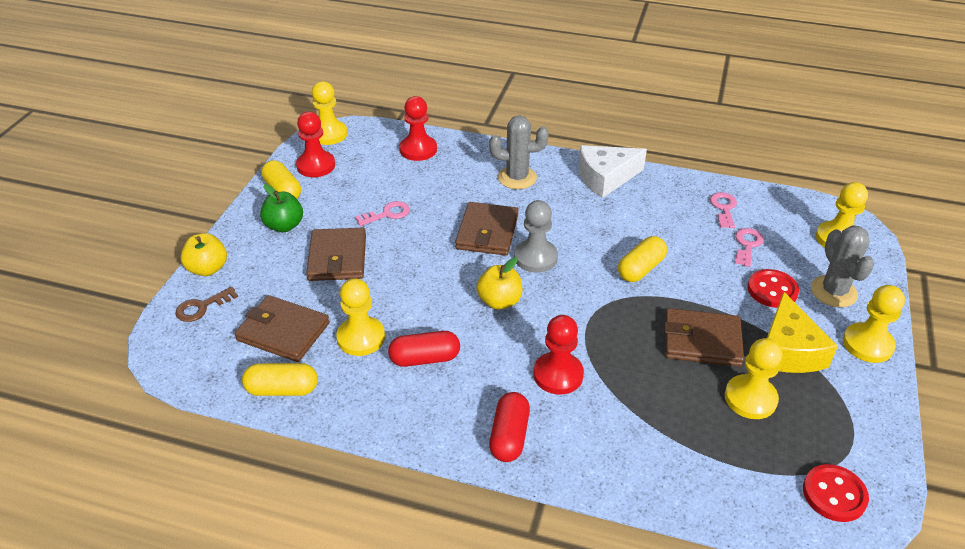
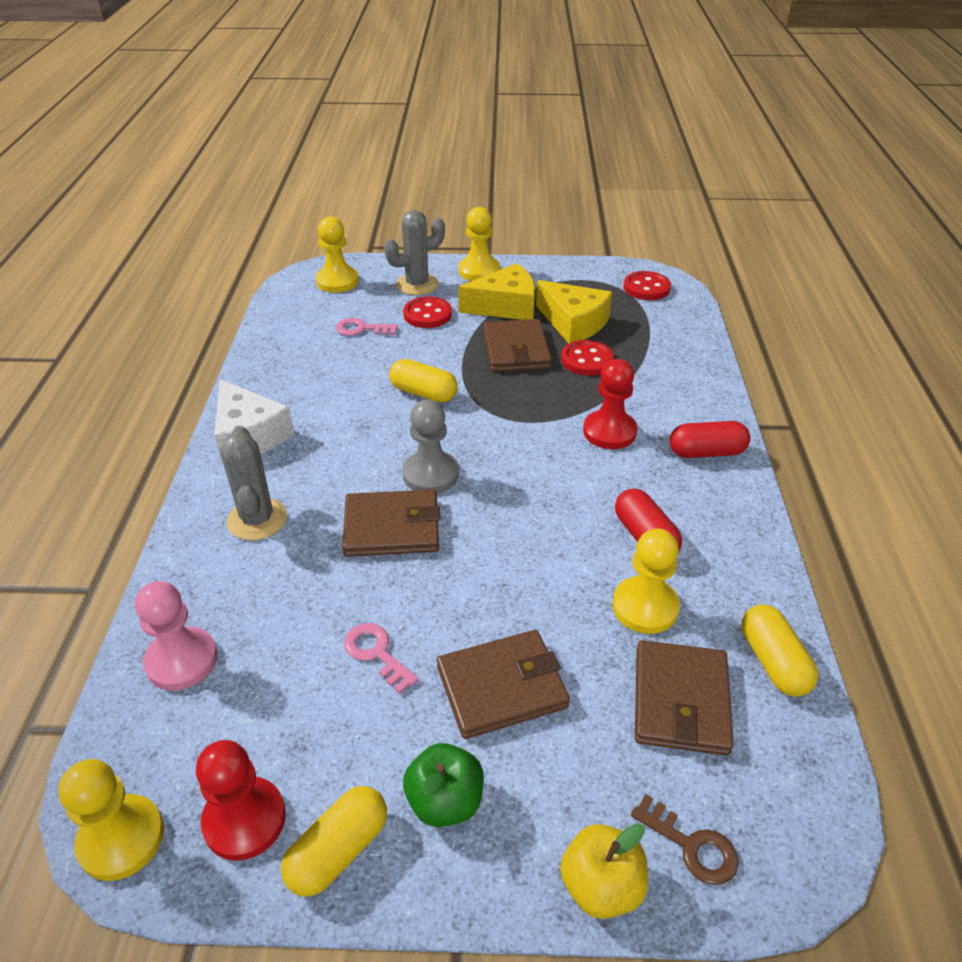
camera: 105 degrees left, 0 degrees up
red pawn [399,96,437,161] -> pink pawn [135,581,217,691]
yellow apple [476,257,522,310] -> none
pink key [710,192,737,228] -> none
yellow pawn [725,338,783,419] -> yellow cheese [536,280,612,344]
none -> red button [561,340,614,376]

